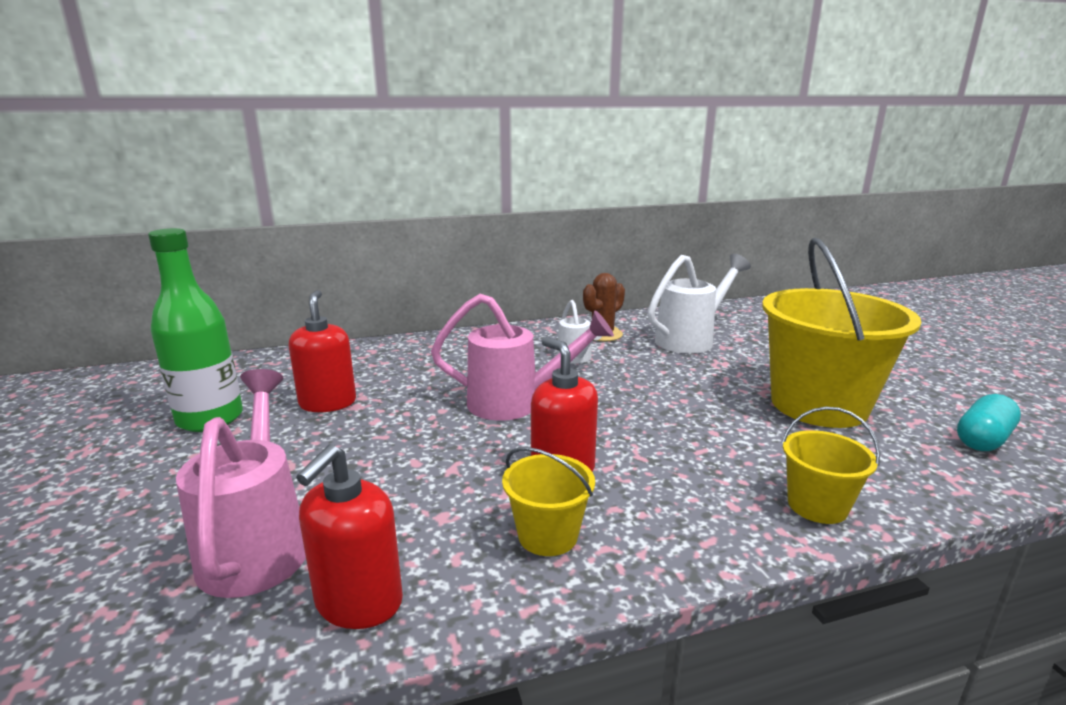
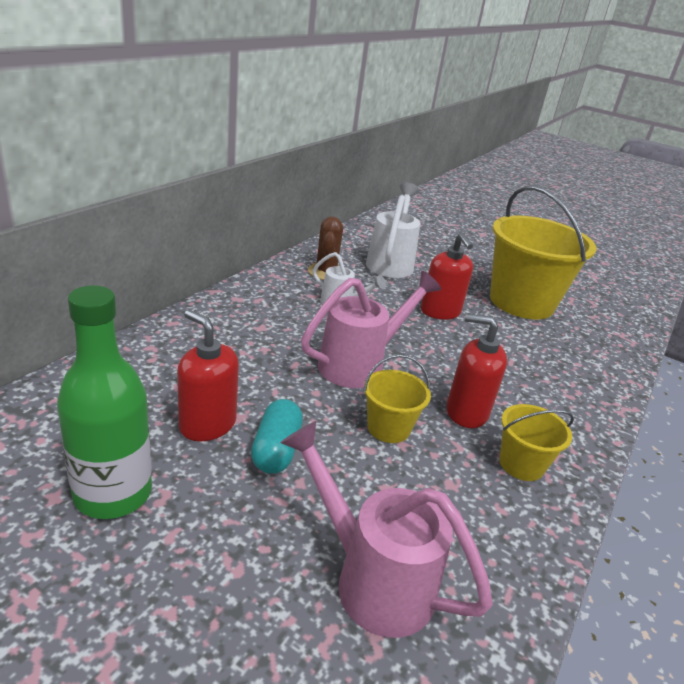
camera: 45 degrees left, 10 degrees up
red soap dispenser [296,444,403,629] -> red soap dispenser moved to [421,233,473,320]
yellow bucket [782,407,880,524] -> yellow bucket moved to [363,355,431,443]
turquoise capsule [957,394,1021,451] -> turquoise capsule moved to [251,399,303,474]

